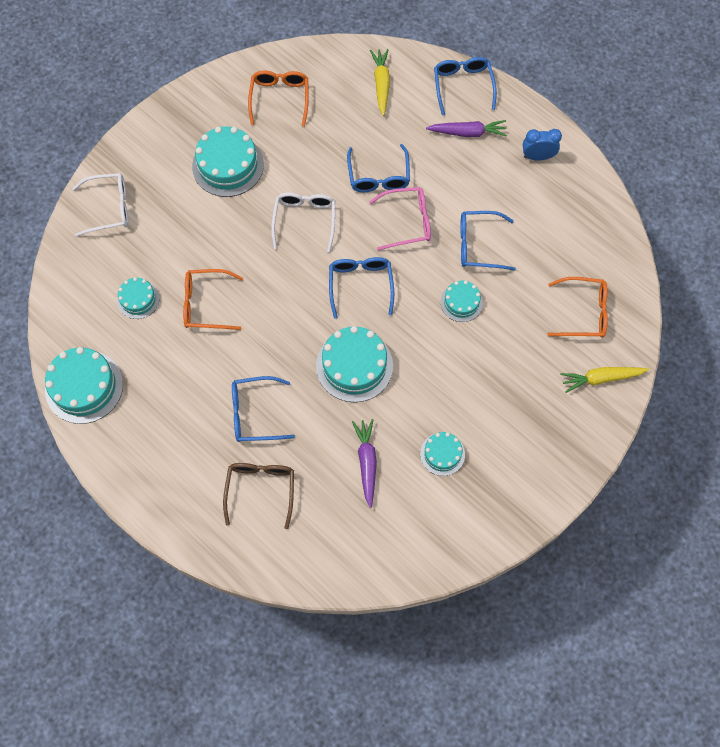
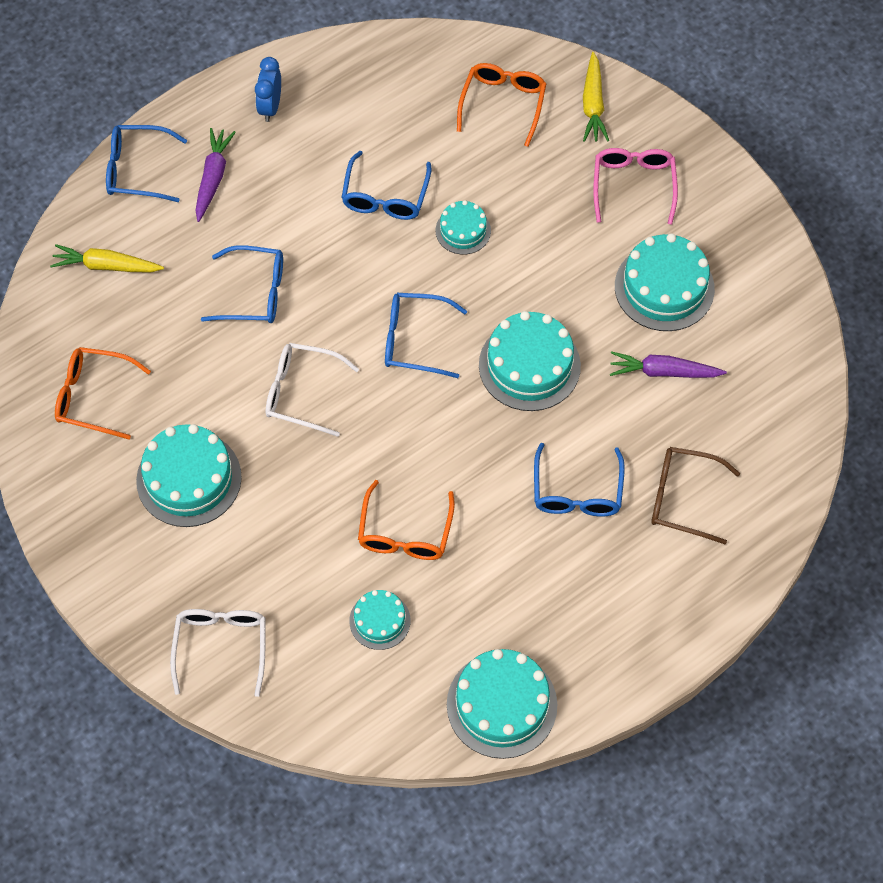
camera: 80 degrees left, 5 degrees down
pink glasses [369,187,431,251] -> pink glasses moved to [593,148,678,225]
turquoise cake [420,432,465,476] -> turquoise cake [615,233,715,331], size x1.77

